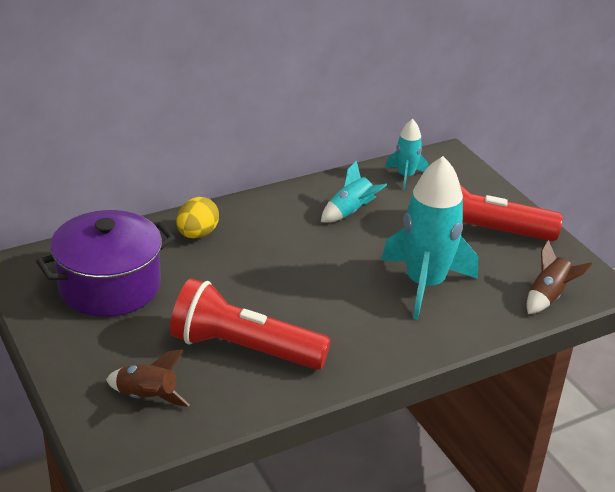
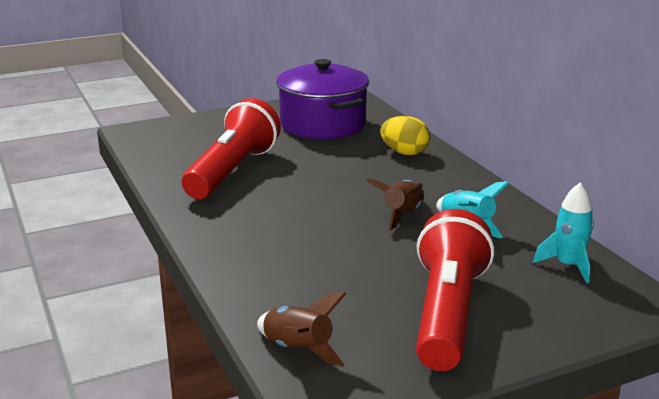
camera: 95 degrees right, 10 degrees down
brown rocket [106,349,190,407] -> brown rocket moved to [366,179,424,231]
turquoise rocket [381,156,478,320] -> none

